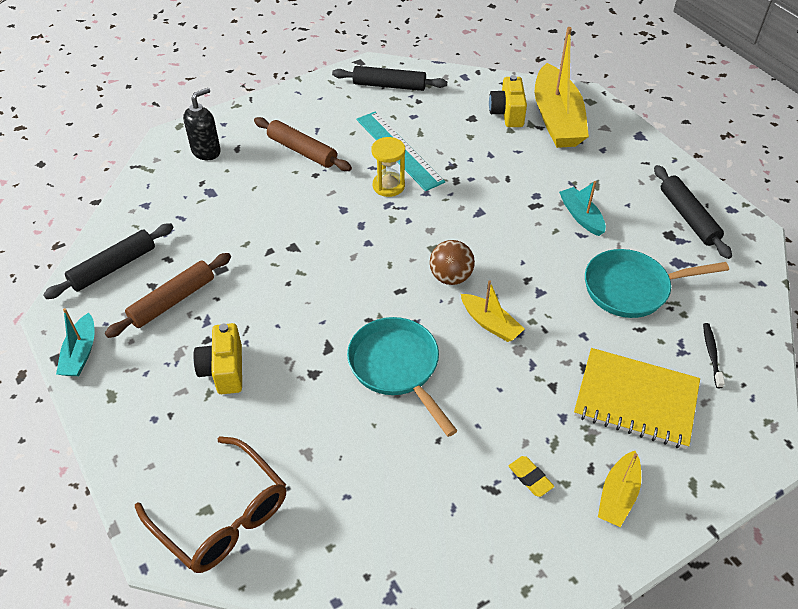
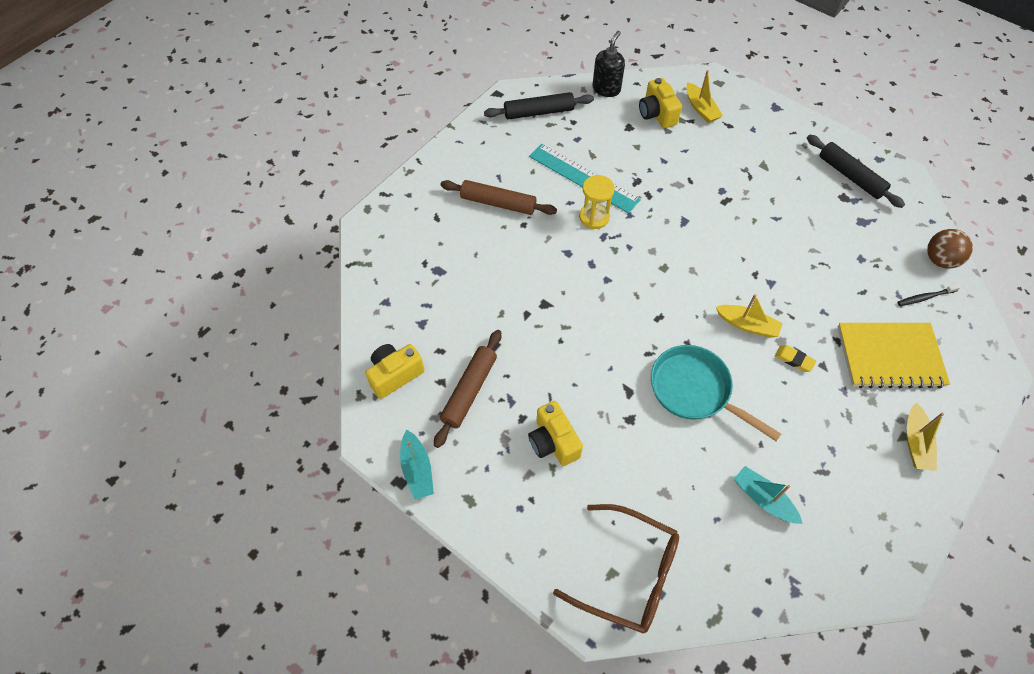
camera: 20 degrees left, 10 degrees up
black rolling pin [43,223,174,299] -> yellow camera [365,344,424,399]
black soap dispenser [183,88,221,160] -> black soap dispenser moved to [592,31,625,97]
brown ball [430,240,475,285] -> brown ball moved to [927,229,973,269]
yellow eraser [509,456,554,497] -> yellow eraser moved to [775,345,816,372]
yellow boat [535,27,589,148] -> yellow boat [686,70,723,123], size x0.50
turquoise boat [559,181,606,236] -> turquoise boat moved to [734,466,803,524]
turquoise pan [585,249,729,318] -> none
black toothbrush [703,323,725,388] -> black toothbrush turned 90 degrees counterclockwise [898,284,961,306]

